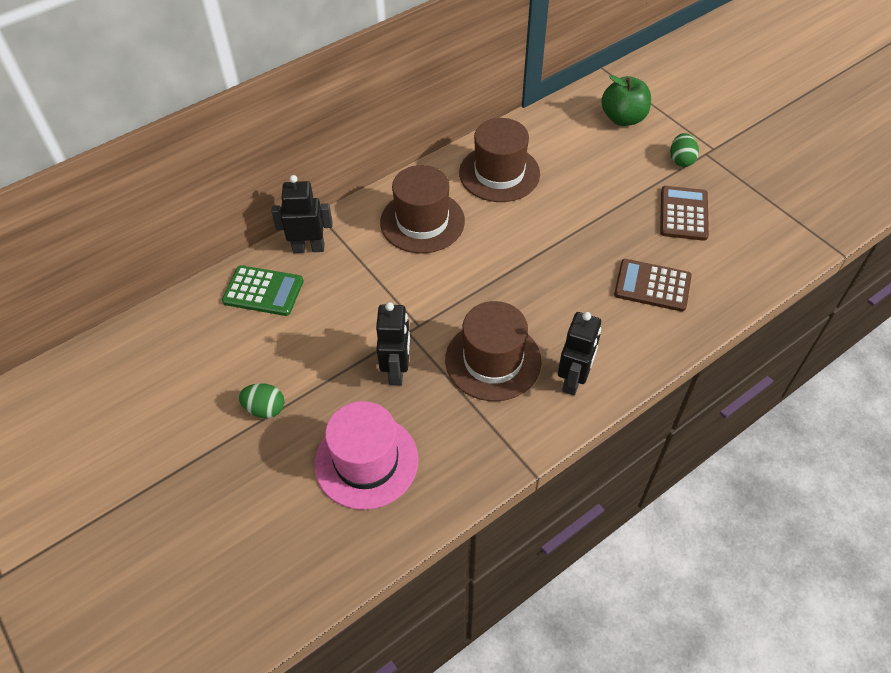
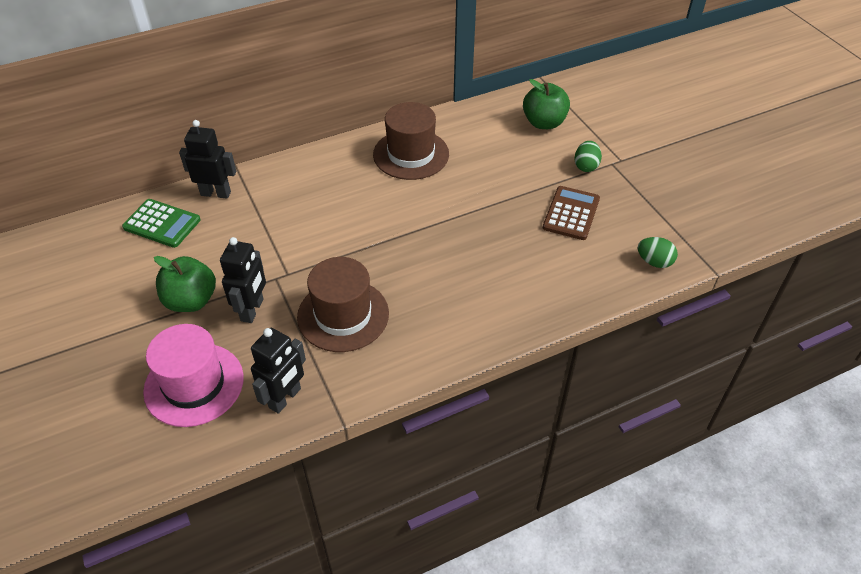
camera: 10 degrees right, 5 degrees down
green egg [239,383,284,418] -> green egg moved to [638,237,678,268]
brown hat [380,165,465,253] -> none
black robot [558,312,601,396] -> black robot moved to [251,328,306,414]
brown calculator [614,259,692,312] -> none
none -> green apple [154,256,216,312]

